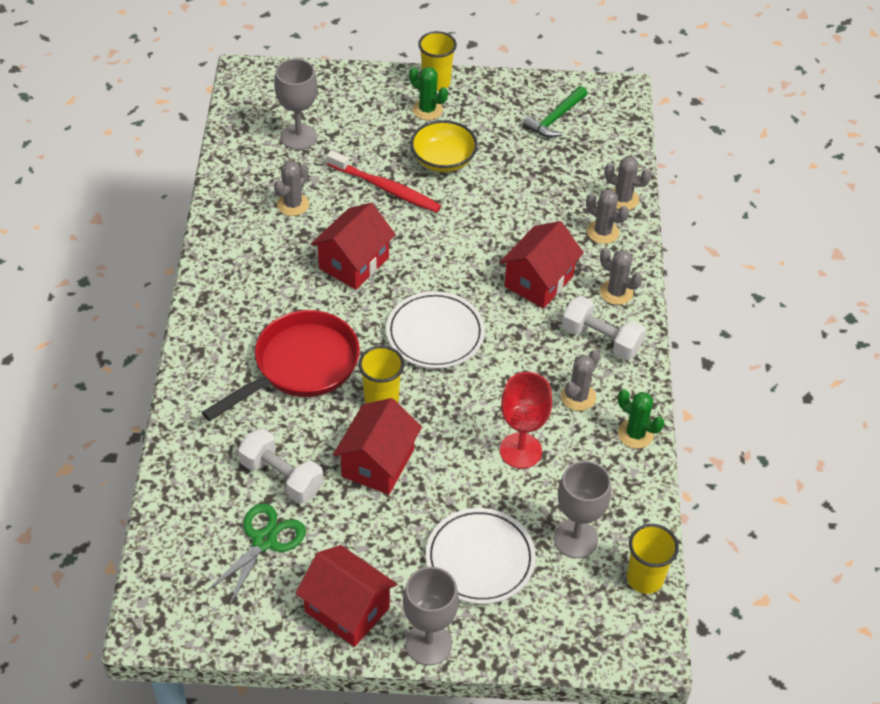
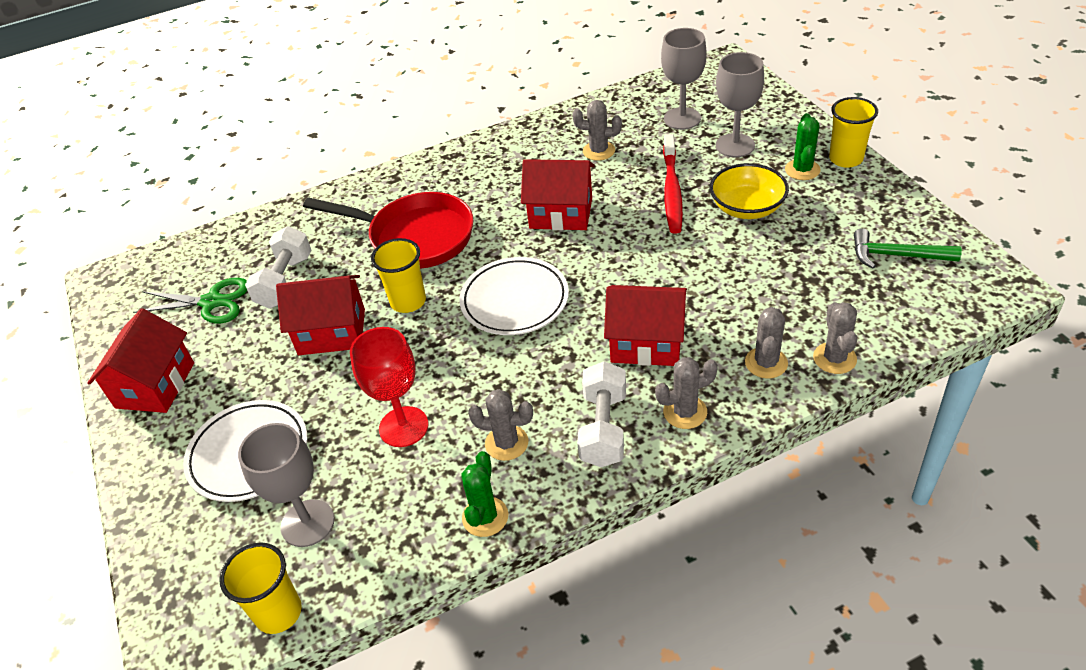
camera: 70 degrees right, 5 degrees down
grey goblet [403,567,459,665] -> grey goblet moved to [716,52,764,157]
grey cactus [600,248,642,305] -> grey cactus turned 60 degrees clockwise [655,357,718,429]

